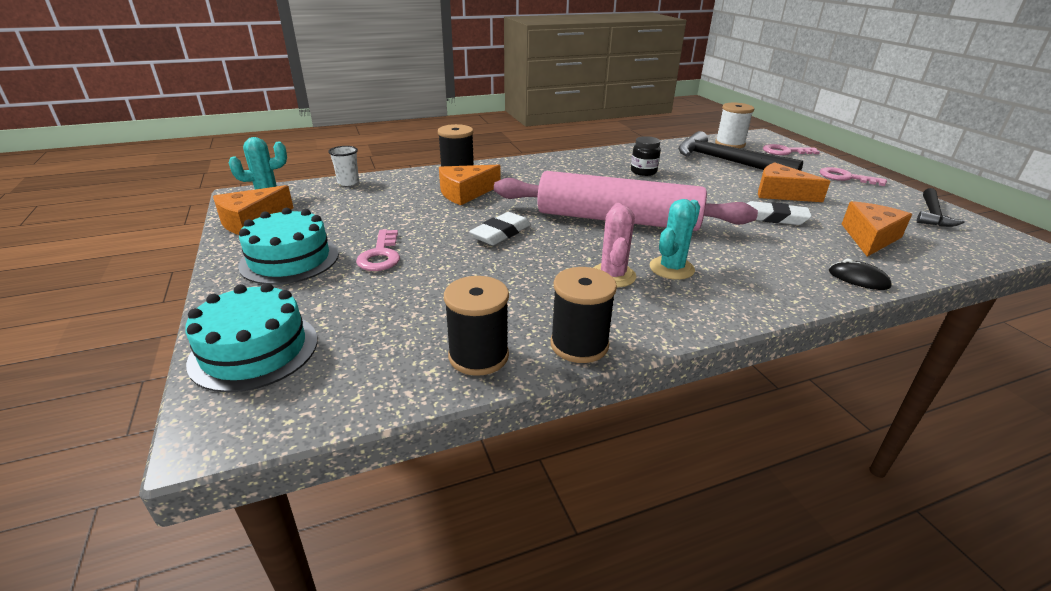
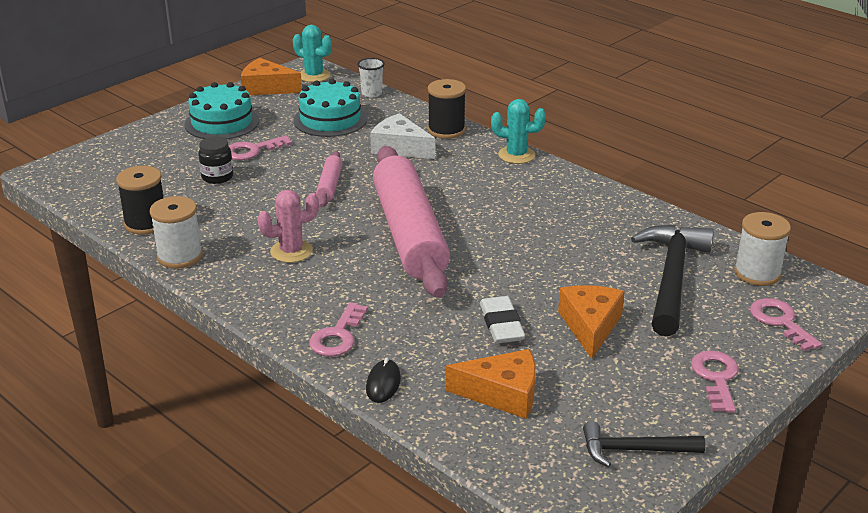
camera: 65 degrees right, 0 degrees up
turquoise cake [185,283,317,392] -> turquoise cake moved to [293,79,367,137]
orange cheese [439,165,501,205] -> white cheese [370,113,435,159]
white eraser [469,212,531,245] -> pink rolling pin [316,151,343,207]
black spool [551,267,617,363] -> white spool [150,196,203,268]
black jar [631,136,661,176] -> black jar moved to [198,136,234,184]
turquoise cactus [650,199,700,280] -> turquoise cactus moved to [491,99,546,164]
none -> pink key [309,302,368,357]

